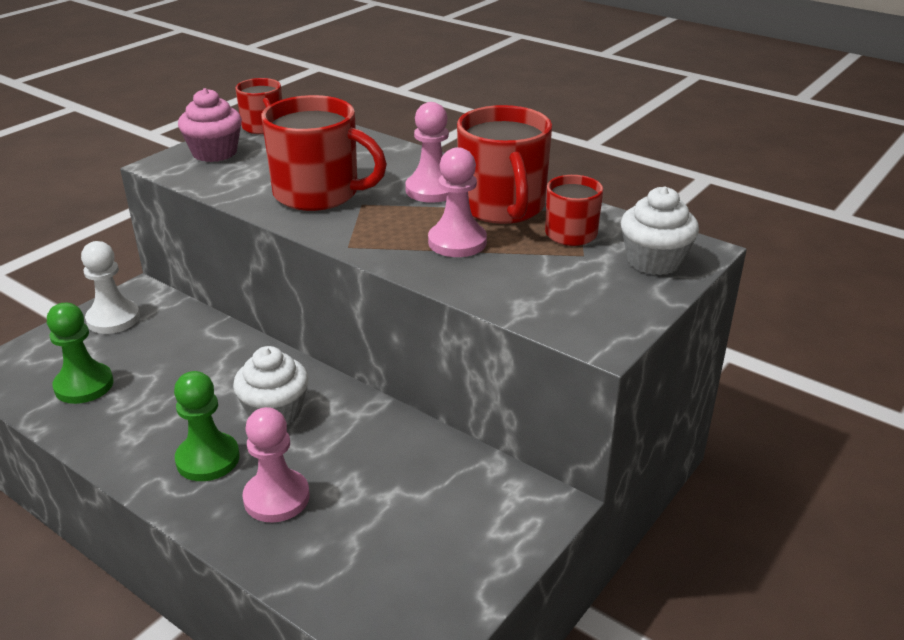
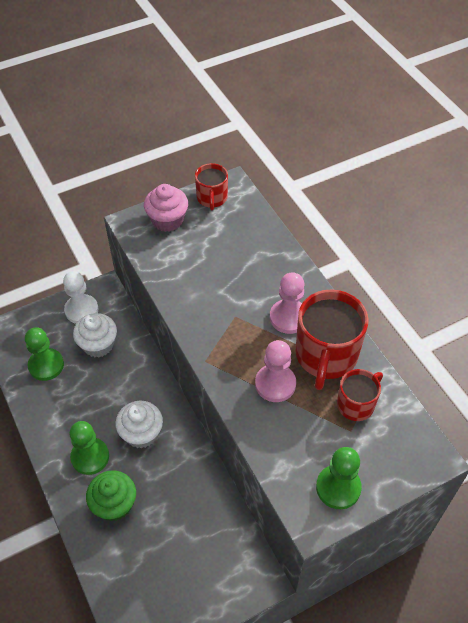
camera: 25 degrees right, 20 degrees up
pink pawn [243,407,310,522] -> green cupcake [86,470,136,521]
red mug [261,95,387,211] -> none
white cupcake [621,186,699,275] -> white cupcake moved to [73,313,117,357]
none -> green pawn [316,447,362,509]

